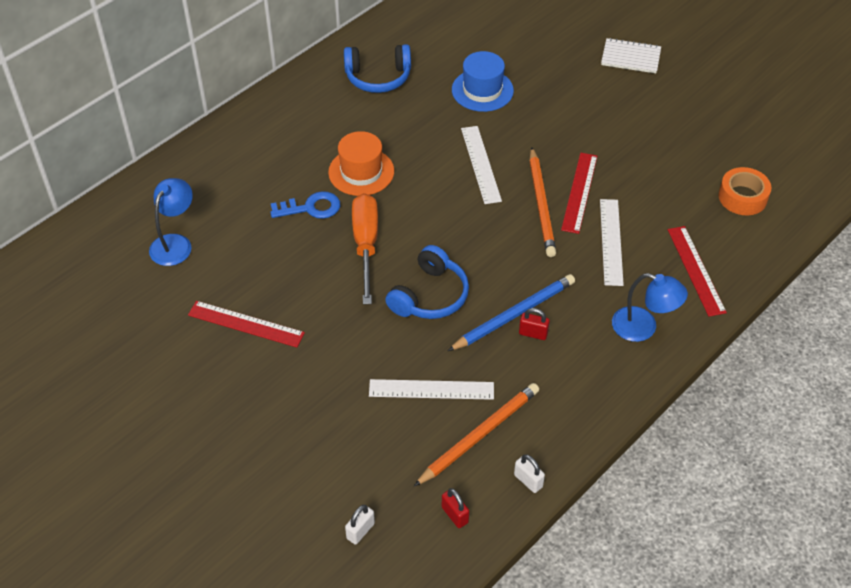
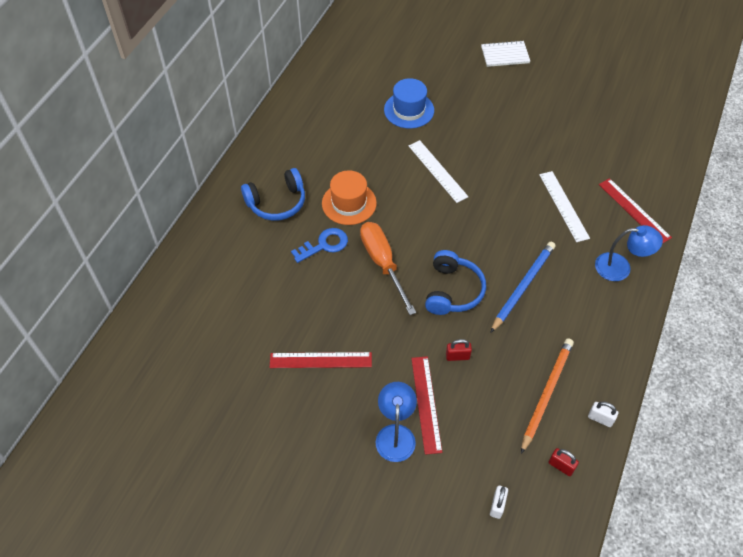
camera: 20 degrees left, 5 degrees up
blue lamp [149,178,193,266] -> blue lamp moved to [376,382,417,462]
blue headphones [344,44,411,93] -> blue headphones moved to [241,168,305,221]
white ruler [369,379,494,400] -> none
red padlock [519,308,550,340] -> red padlock moved to [446,339,472,361]
orange pencil [529,147,556,257] -> none
red ruler [561,153,597,234] -> red ruler moved to [411,356,442,455]
orange tape [719,167,771,215] -> none

